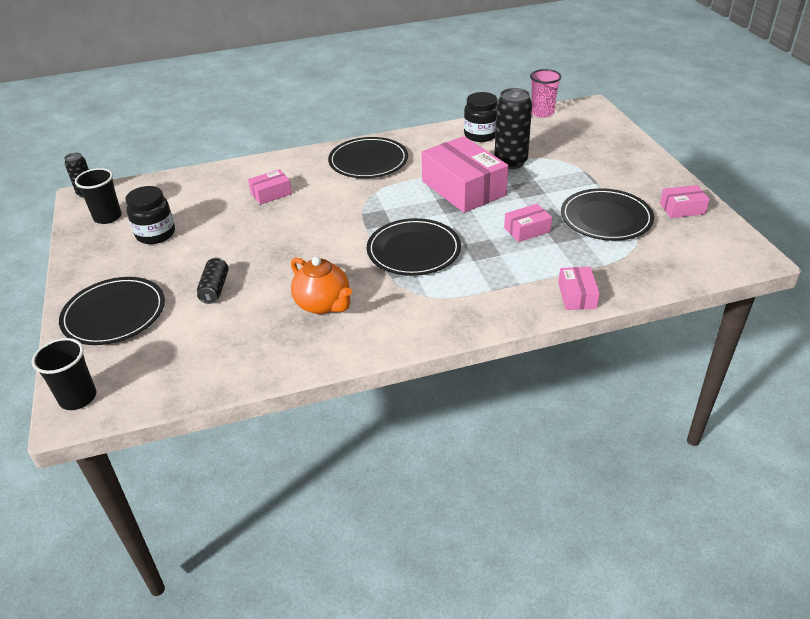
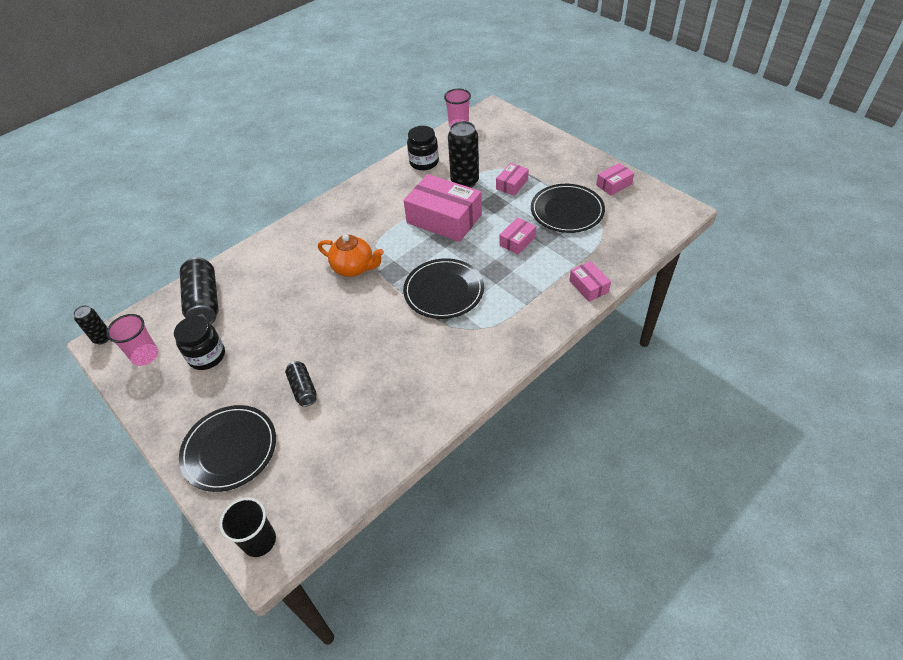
camera: 25 degrees left, 10 degrees up
black cup [75,168,122,224] -> pink cup [106,314,158,366]
pink box [248,169,292,205] -> pink box moved to [496,163,529,196]
orange teapot [291,257,352,314] -> orange teapot moved to [318,234,384,277]
black plate [328,137,408,178] -> none
none -> black can [180,257,218,324]

